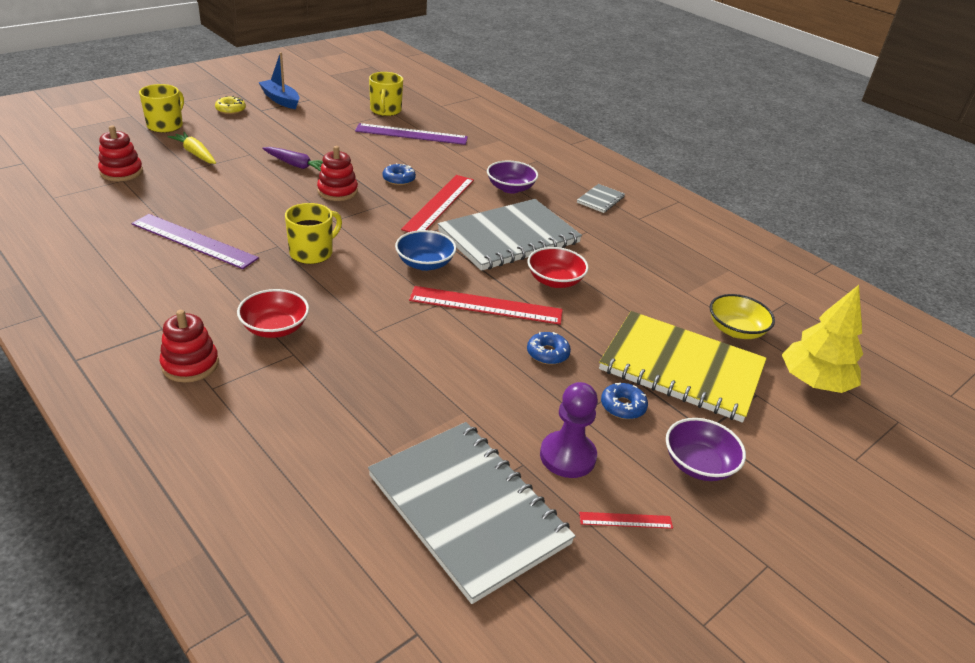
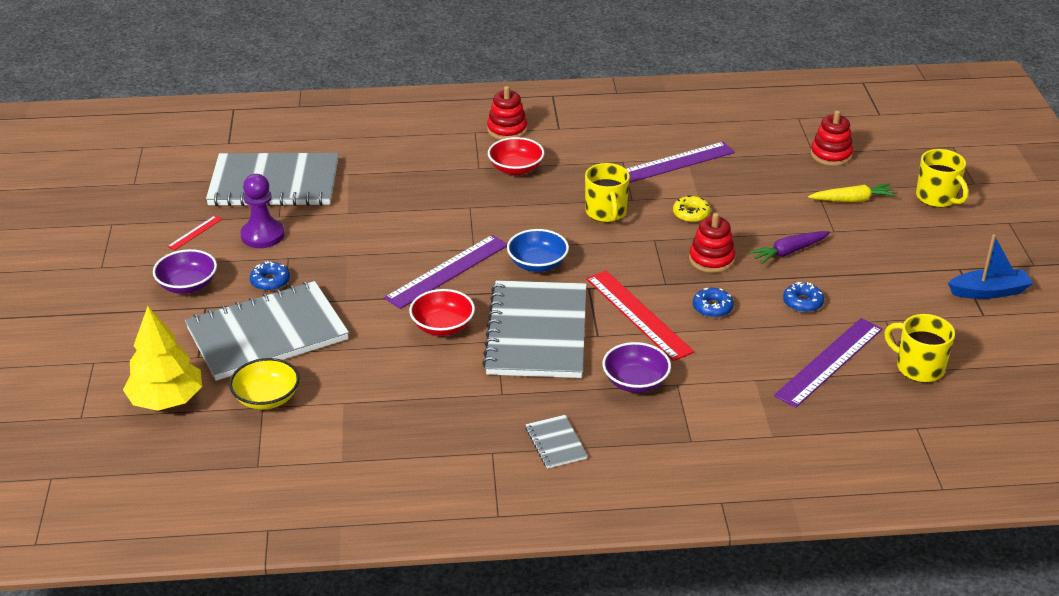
camera: 130 degrees right, 0 degrees up
yellow donut [215,96,246,114] -> yellow donut moved to [673,195,711,222]
red ruler [409,286,563,325] -> purple ruler [384,235,507,309]
blue donut [527,332,571,365] -> blue donut moved to [783,282,824,313]
yellow notebook [599,311,767,423] -> grey notebook [185,281,349,381]

